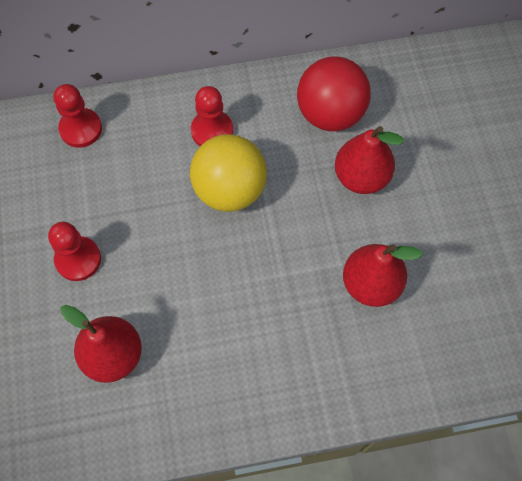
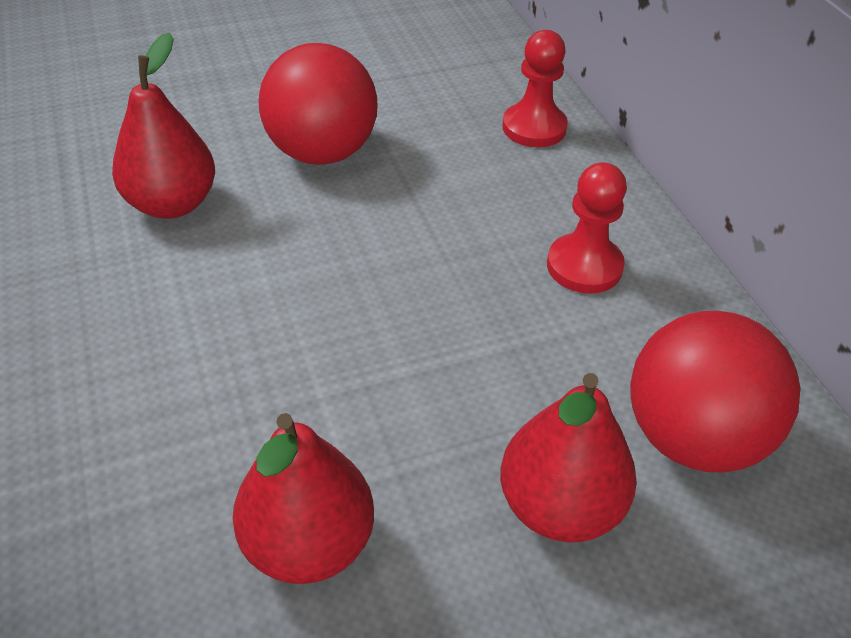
camera: 80 degrees right, 20 degrees down
red pawn [48,222,101,281] -> red ball [258,43,377,165]
yellow ball [190,134,267,212] -> none

